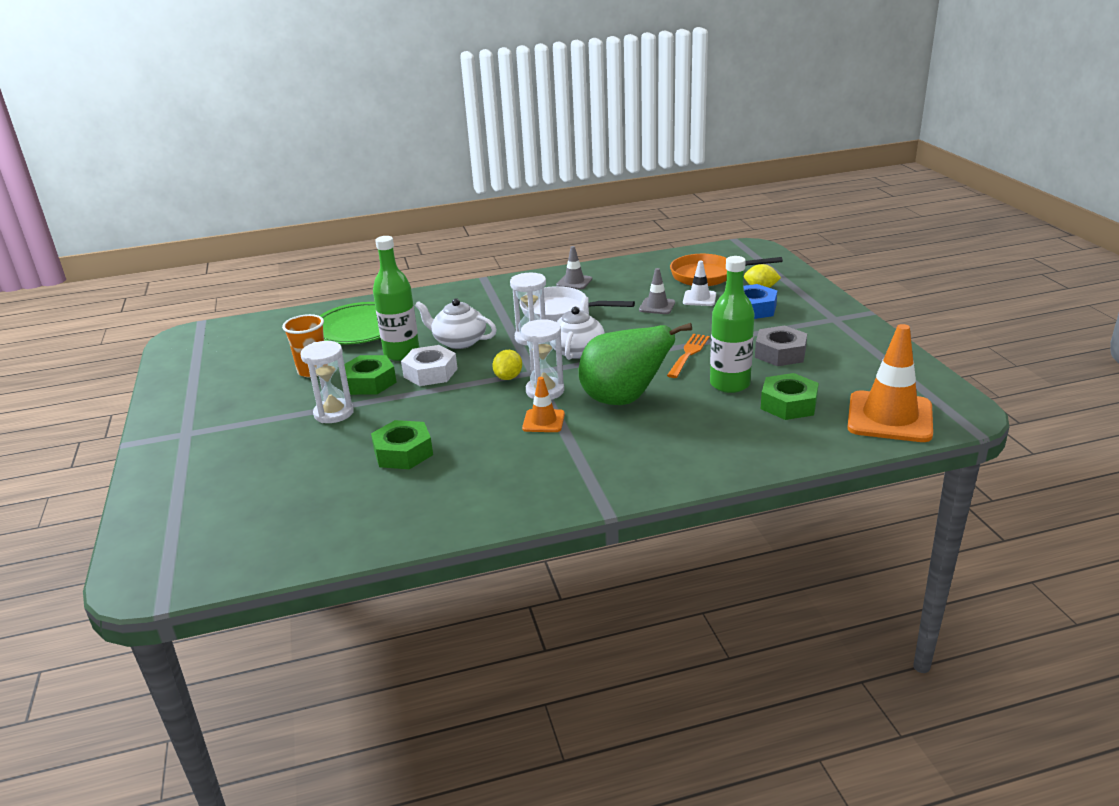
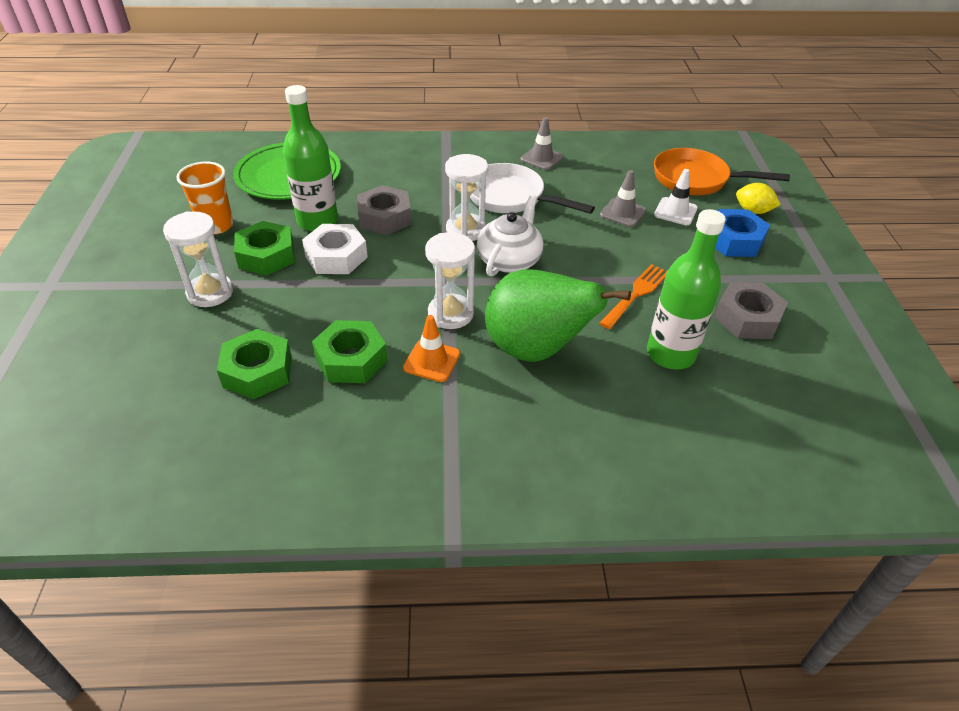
camera: 10 degrees right, 15 degrees up
white teapot [415,298,497,349] -> grey nut [357,185,411,235]
yellow lemon [492,350,522,380] -> none
green nut [761,373,819,420] -> green nut moved to [312,320,387,383]
orange traffic cone [847,324,933,442] -> none

